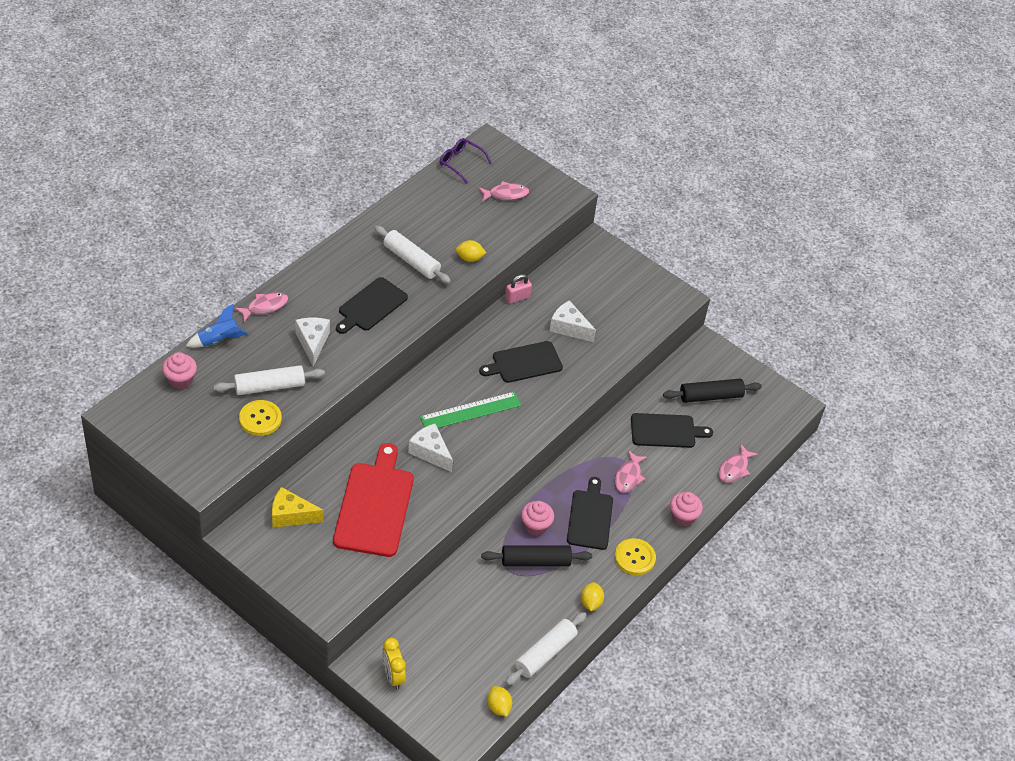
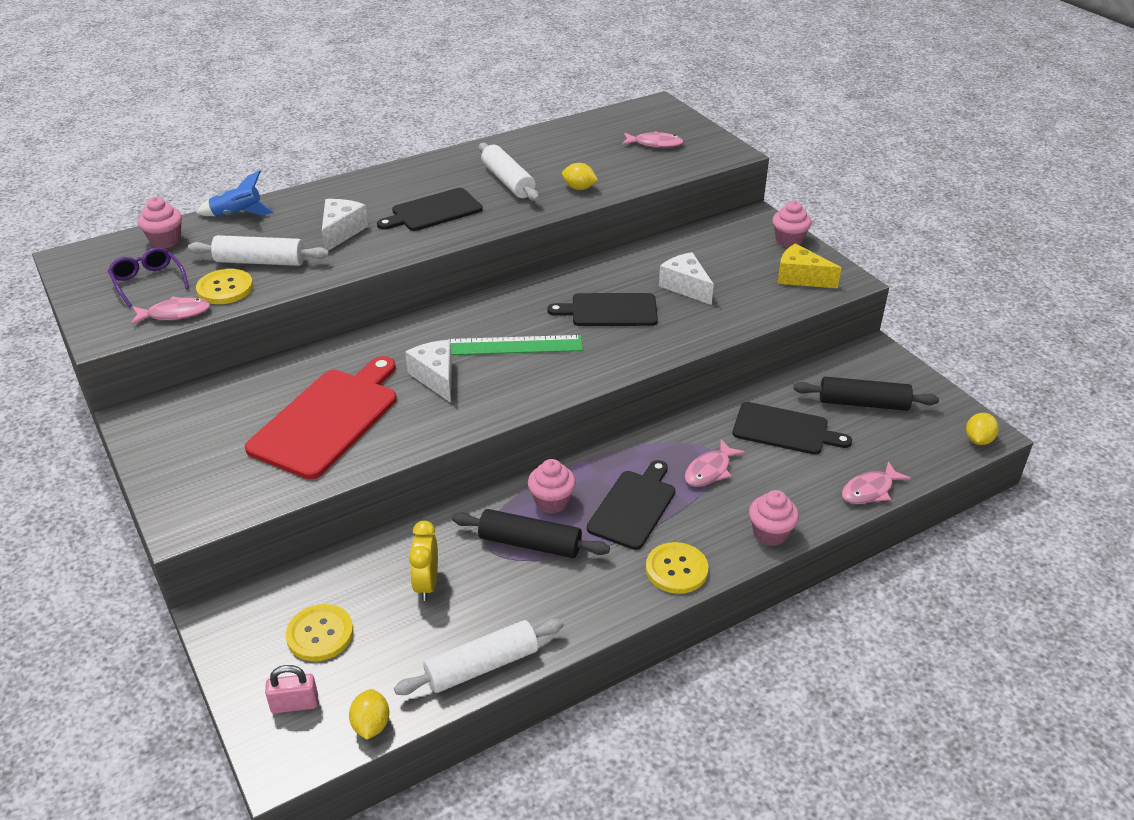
camera: 25 degrees right, 10 degrees down
pink fish [234,292,288,322] -> pink fish moved to [131,297,211,325]
yellow cheese [272,487,324,528] -> yellow cheese moved to [777,244,841,288]
yellow clock [382,638,406,689] -> yellow clock moved to [409,521,438,601]
purple glasses [440,138,492,184] -> purple glasses moved to [108,247,189,307]
pink padlock [505,274,532,304] -> pink padlock moved to [265,665,318,713]
yellow lemon [581,582,604,611] -> yellow lemon moved to [966,413,999,445]
none -> yellow button [286,604,354,661]
none -> pink cupcake [772,201,812,247]

